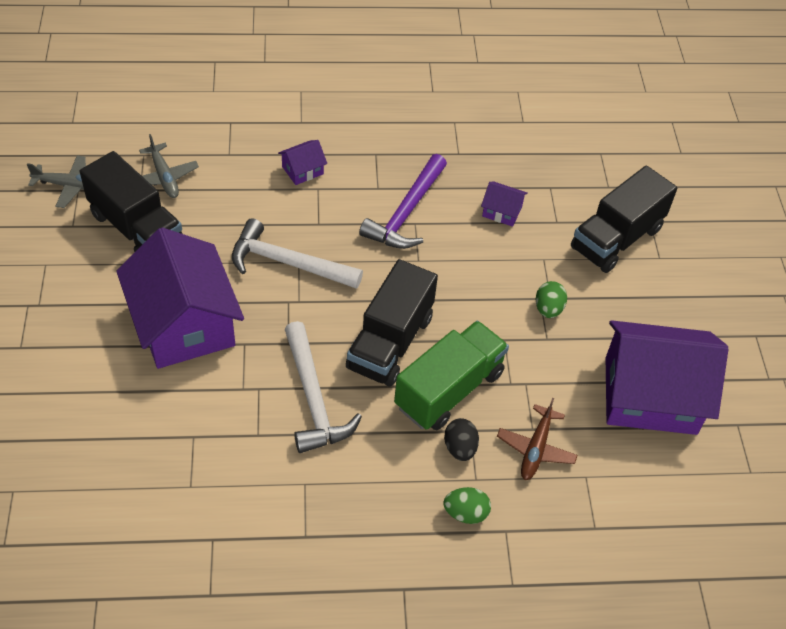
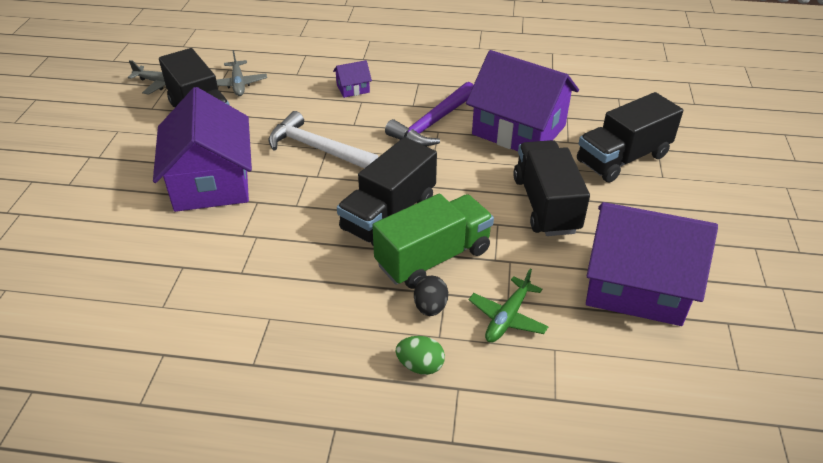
camera: 15 degrees right, 10 degrees down
white hammer [285,321,362,453] -> none
purple house [481,181,528,227] -> purple house [466,50,579,151], size x2.45
brown plane [497,398,578,480] -> green plane [469,269,549,342]
green egg [536,281,567,318] -> black truck [513,140,590,236]

